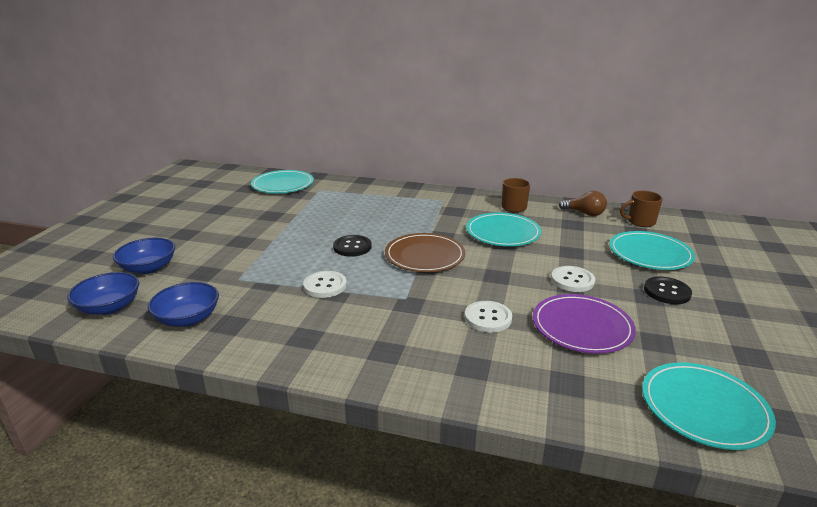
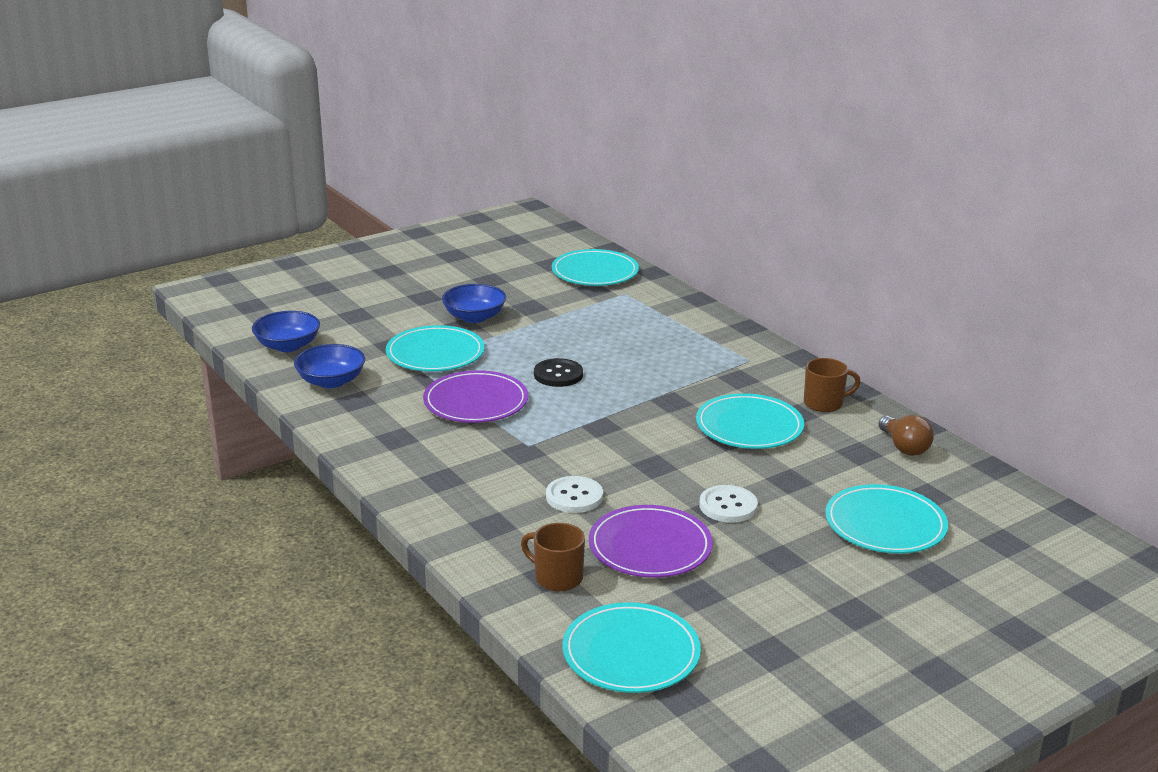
camera: 40 degrees right, 0 degrees up
blue bowl [113,238,175,274] -> blue bowl moved to [442,284,506,323]
white button [303,271,347,298] -> purple plate [423,370,528,423]
brown plate [385,233,465,272] -> none
brown mug [620,191,663,227] -> brown mug moved to [521,523,585,591]
black button [644,276,692,304] -> none
none -> turquoise plate [386,325,485,372]

